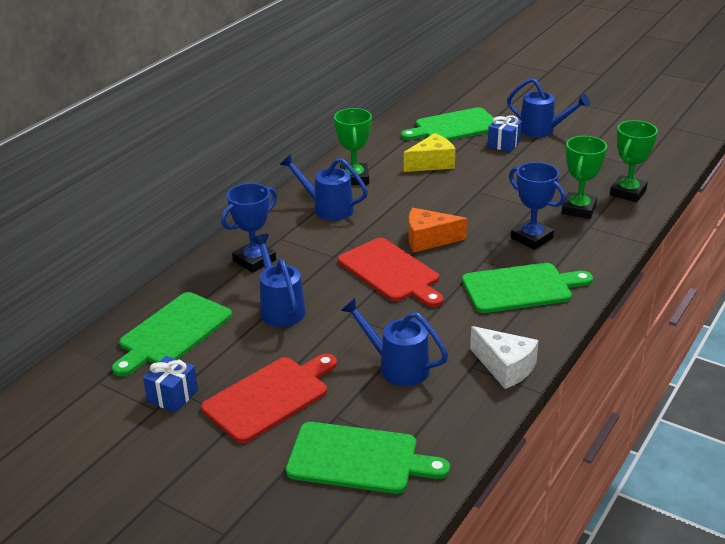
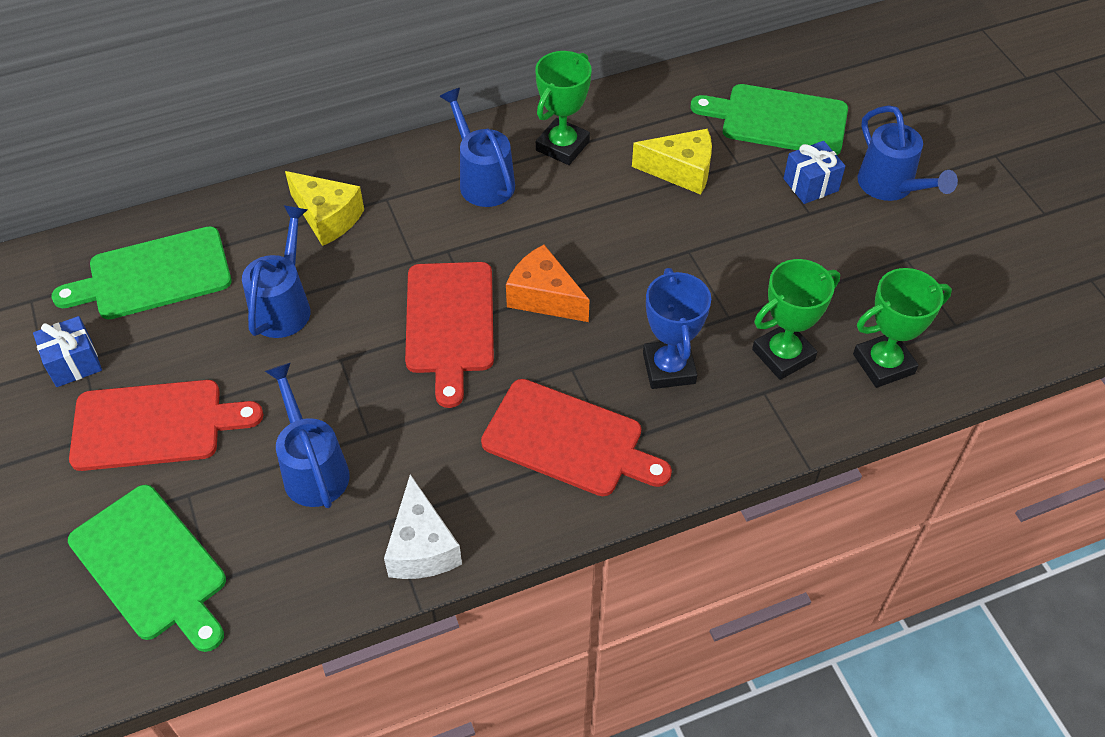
camera: 35 degrees right, 20 degrees up
blue trophy [221,183,277,273] -> yellow cheese [285,171,364,246]
green cutting board [462,263,593,313] -> red cutting board [481,379,672,496]

